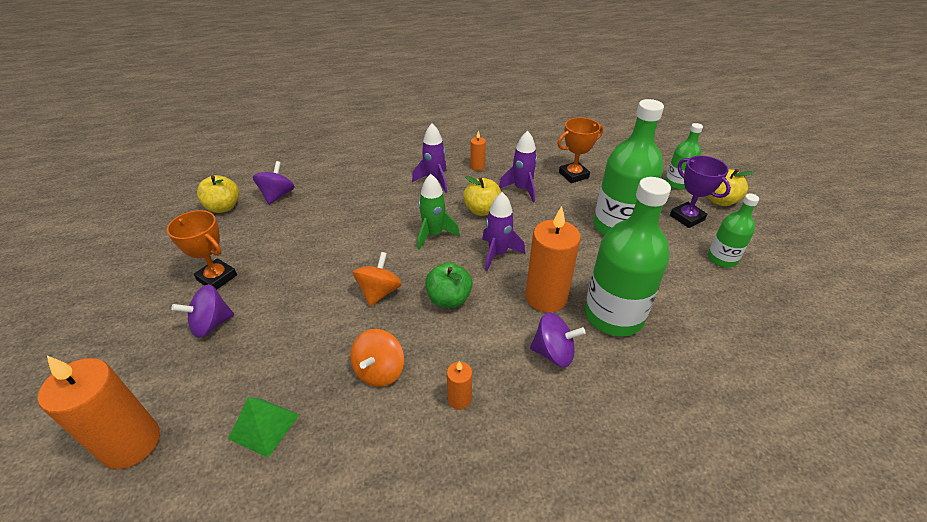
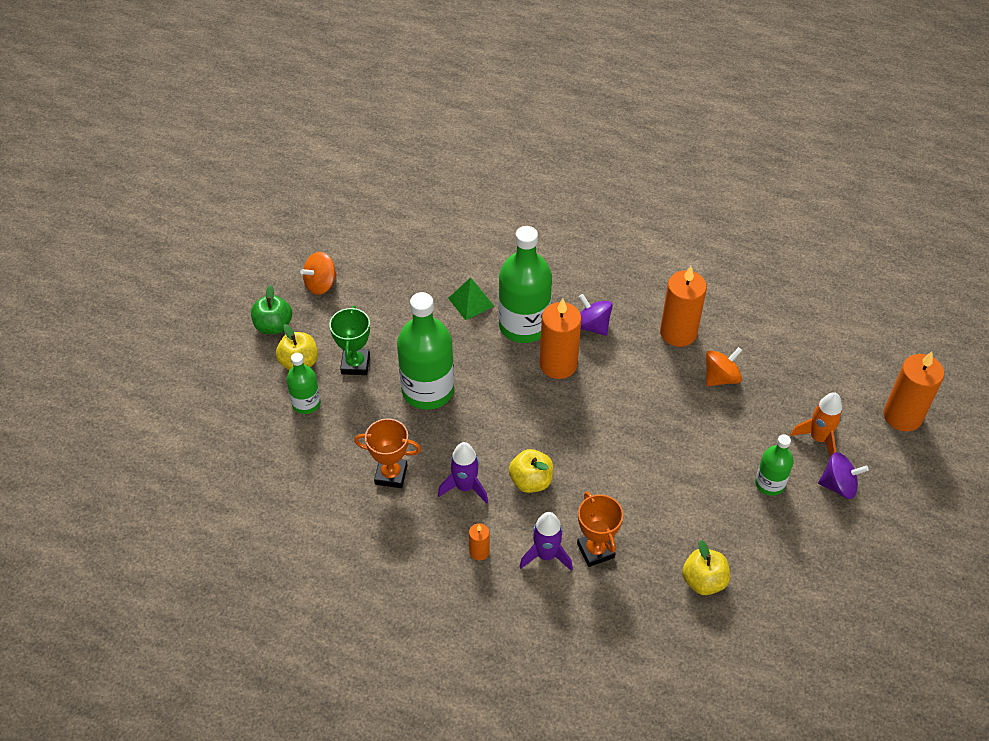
camera: 145 degrees left, 10 degrees up
orange trophy [167,210,237,290] -> orange trophy moved to [577,491,623,567]
yellow apple [197,175,239,213] -> yellow apple moved to [682,540,730,595]
green pyramid [228,397,299,458] -> green pyramid moved to [448,277,494,320]
purple spinning top [253,161,295,205] -> none
orange spinning top [353,252,402,306] -> orange spinning top moved to [300,252,337,295]
green rocket [418,174,460,250] -> none
green apple [425,262,473,308] -> green apple moved to [251,285,292,334]
orange candle [447,361,472,410] -> orange candle [660,266,707,347], size x2.10
purple rocket [482,192,525,271] -> none
purple trophy [670,156,731,228] -> green trophy [329,306,370,375]
green bottle [708,194,759,268] -> green bottle moved to [755,434,794,496]
none -> orange rocket [790,392,842,457]

